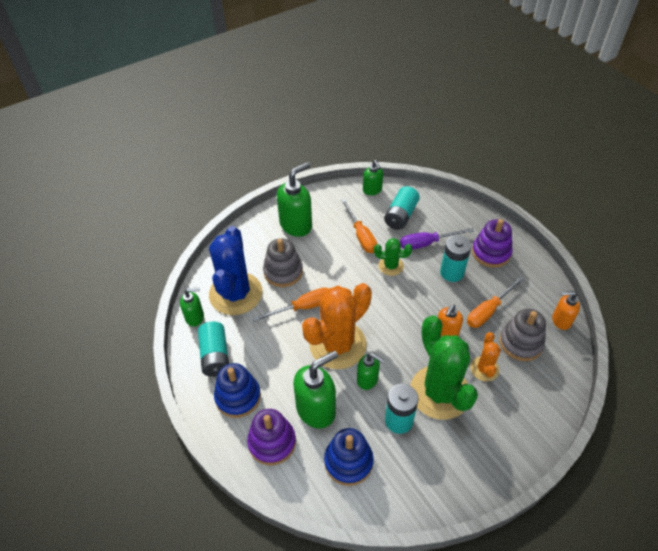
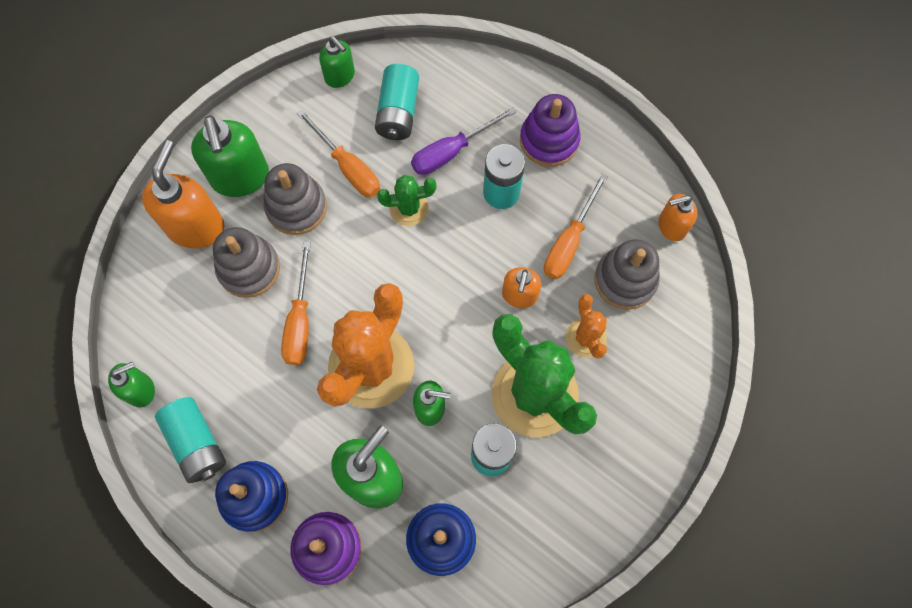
camera: 20 degrees left, 20 degrees up
blue cactus [209,226,262,315] -> none
orange screwdriver [253,287,328,322] -> orange screwdriver turned 135 degrees clockwise [281,242,311,365]
green soap dispenser [277,162,312,237] -> green soap dispenser turned 135 degrees clockwise [191,116,269,197]
none -> orange soap dispenser [142,140,224,249]
none -> grey stacking toy [263,163,327,235]

